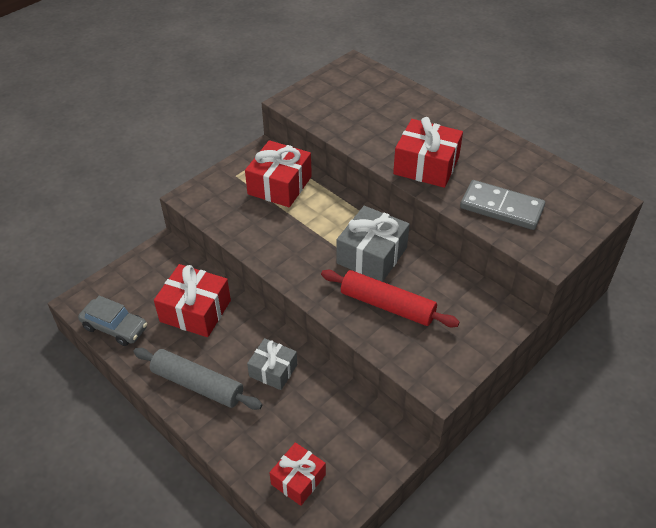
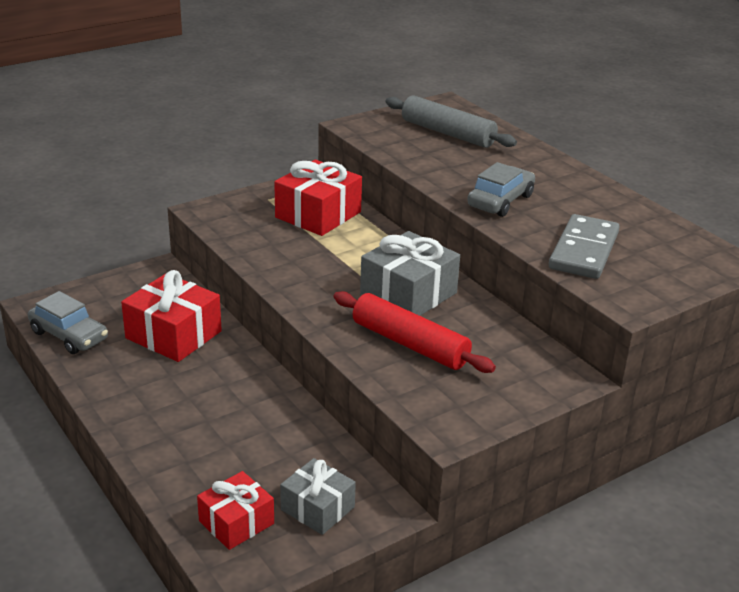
camera: 10 degrees right, 15 degrees down
grey rolling pin [133,348,262,410] -> grey rolling pin moved to [386,95,517,148]
grey gift [247,338,297,390] -> grey gift moved to [280,458,356,535]
red gift [393,117,463,188] -> grey car [467,162,535,217]
grey domino [460,180,545,230] -> grey domino turned 75 degrees clockwise [549,214,619,279]

